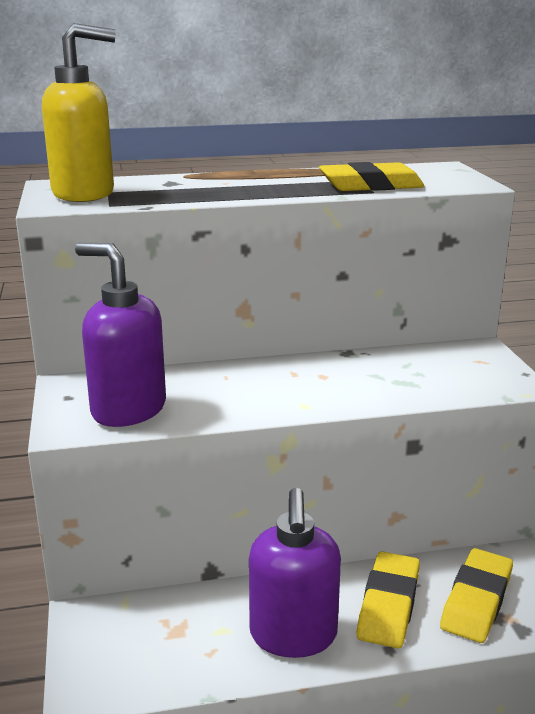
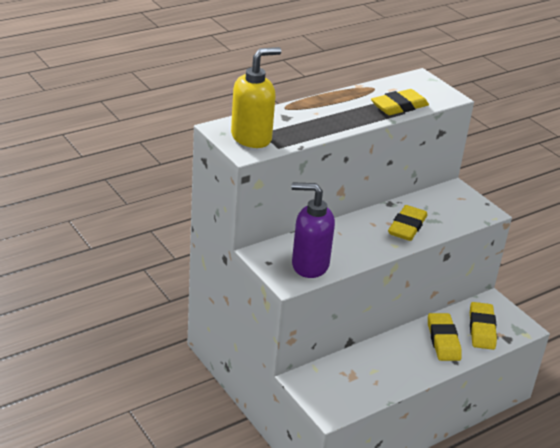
camera: 25 degrees left, 10 degrees up
purple soap dispenser [249,488,341,658] -> none
none -> yellow eraser [388,205,427,241]

